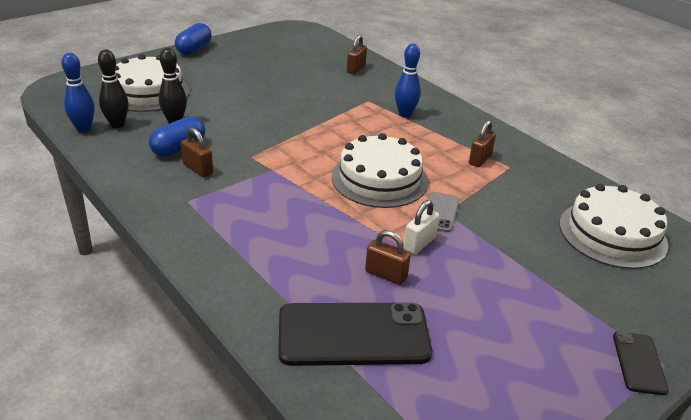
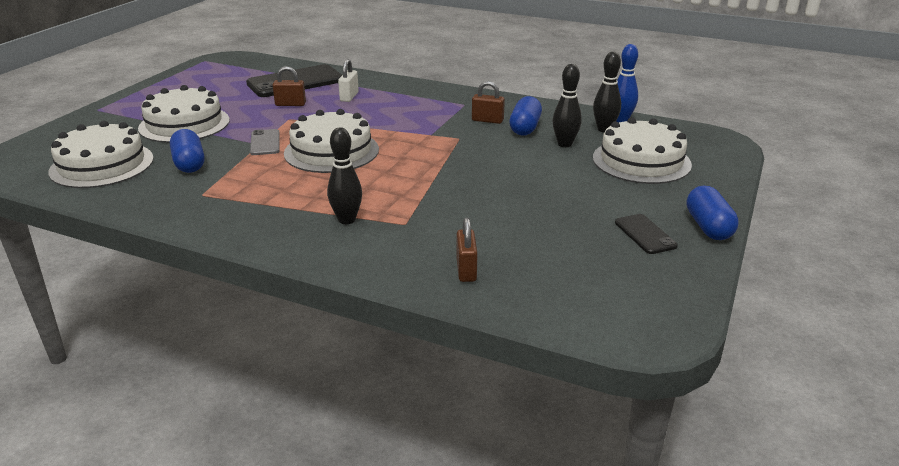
camera: 155 degrees right, 5 degrees down
blue bowling pin [395,44,421,117] -> black bowling pin [327,127,362,224]
white padlock [404,200,439,254] -> white padlock moved to [338,59,359,102]
brown padlock [469,120,496,167] -> none
black phone [613,331,669,395] -> black phone moved to [615,214,678,254]
none -> white cake [138,85,230,143]
none -> blue capsule [170,129,205,173]

